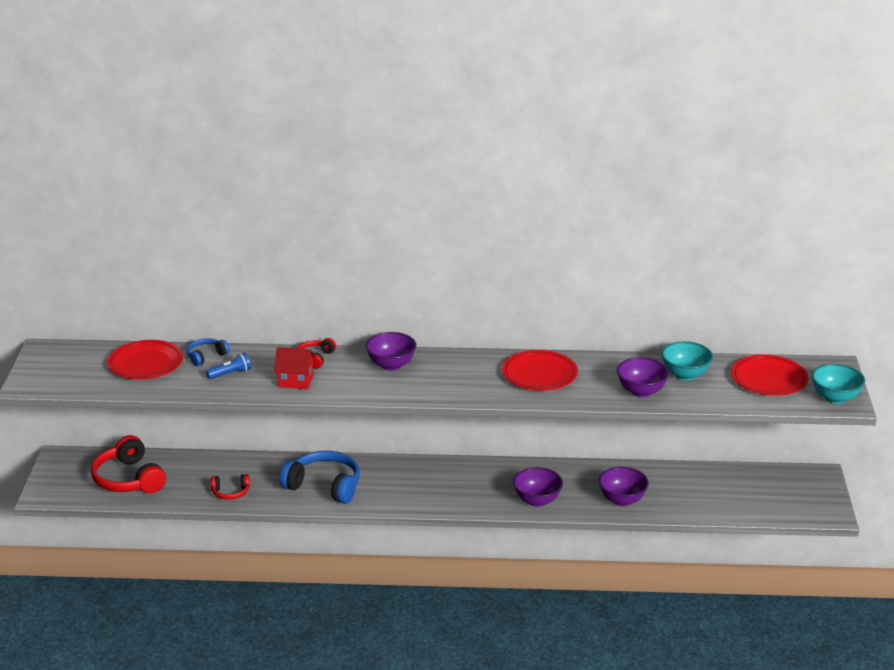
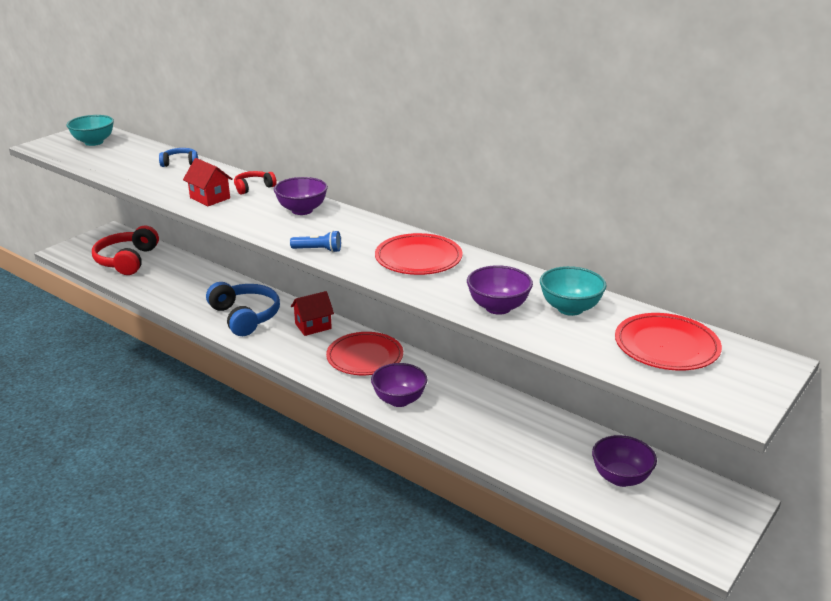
camera: 35 degrees right, 0 degrees up
red plate [107,340,183,379] -> red plate moved to [326,332,403,375]
blue flashlight [206,352,251,379] -> blue flashlight moved to [290,230,341,253]
red headphones [211,474,250,500] -> none
purple bowl [598,467,649,506] -> purple bowl moved to [592,435,657,487]
turquoise bowl [812,364,865,404] -> turquoise bowl moved to [67,115,114,146]
none -> red house [291,291,334,336]

